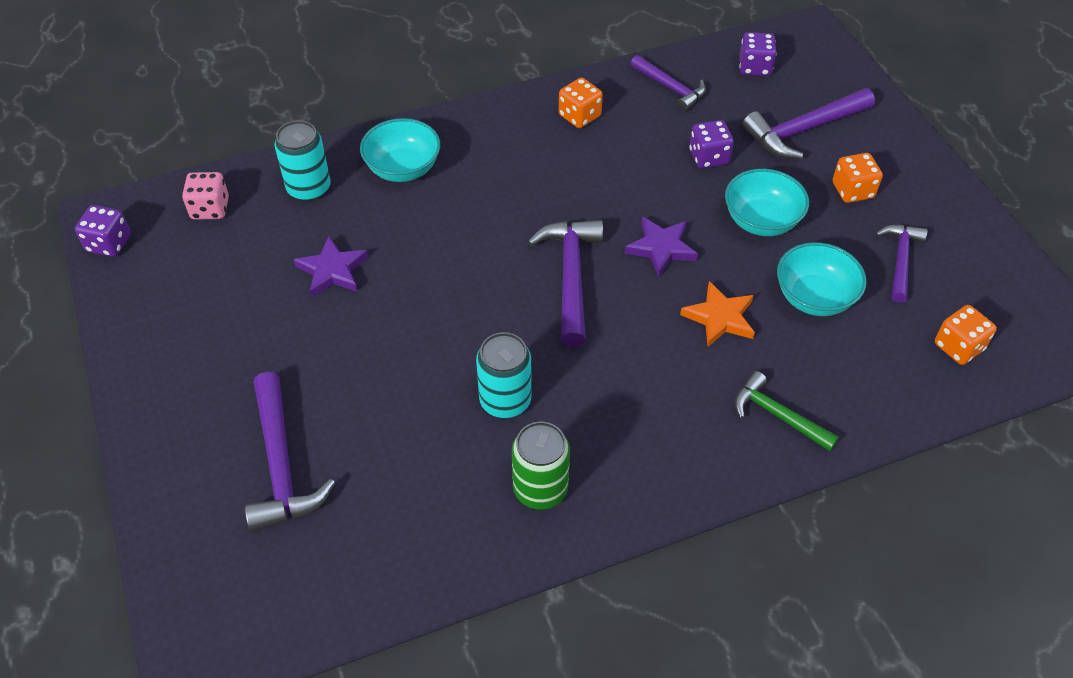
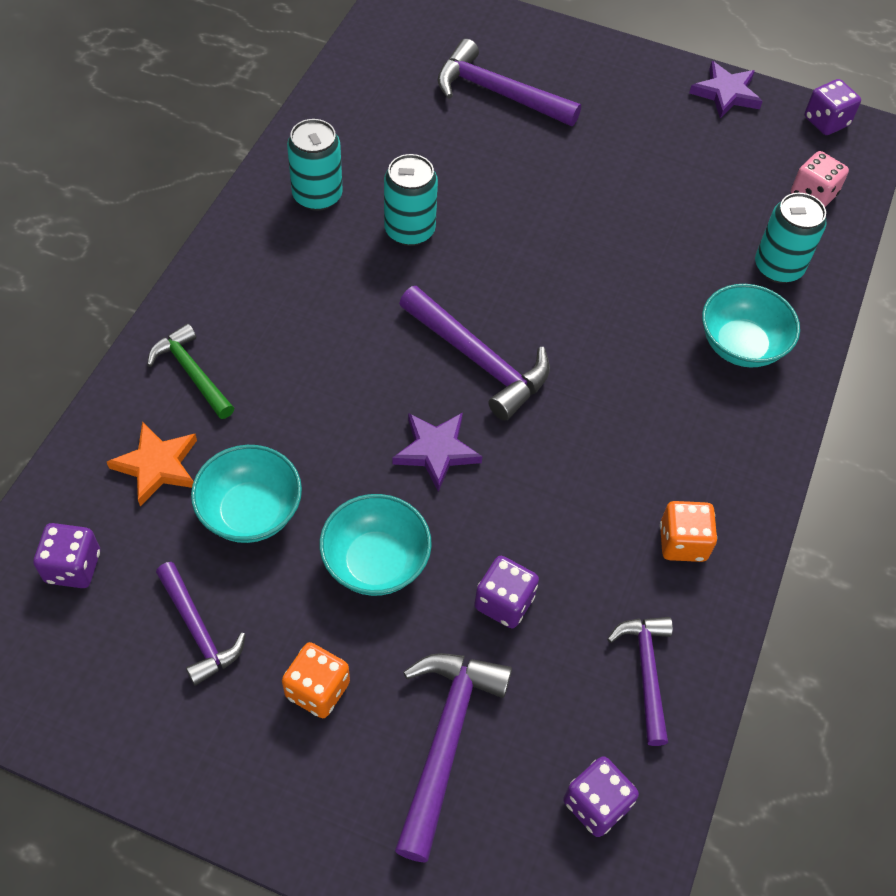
camera: 130 degrees right, 5 degrees up
purple star [294,236,368,298] -> purple star moved to [689,61,763,119]
green can [512,422,570,509] -> turquoise can [287,119,343,211]
purple hammer [630,55,706,111] -> purple hammer turned 90 degrees clockwise [607,617,673,746]
orange star [680,281,755,347] -> orange star moved to [107,422,197,506]
green hammer [734,371,839,451] -> green hammer turned 120 degrees counterclockwise [147,323,234,419]
orange dice [935,305,997,365] -> purple dice [33,523,100,588]

